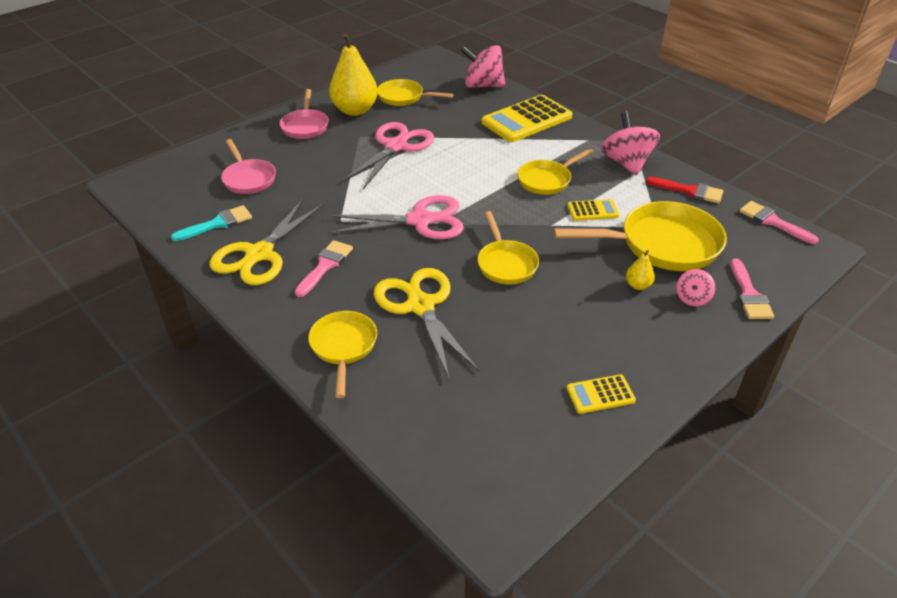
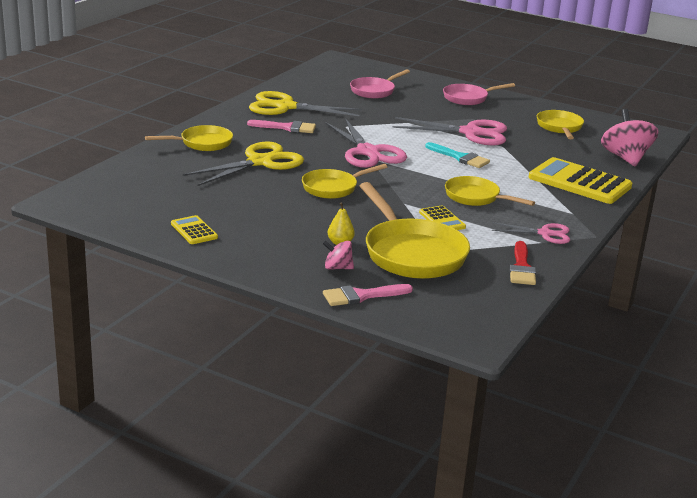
camera: 70 degrees right, 15 degrees down
turquoise brush [171,205,252,241] -> turquoise brush moved to [425,142,490,168]
yellow pear [329,33,378,116] -> none
pink spinning top [601,111,660,176] -> pink scissors [492,222,570,244]
pink brush [739,201,819,244] -> none

